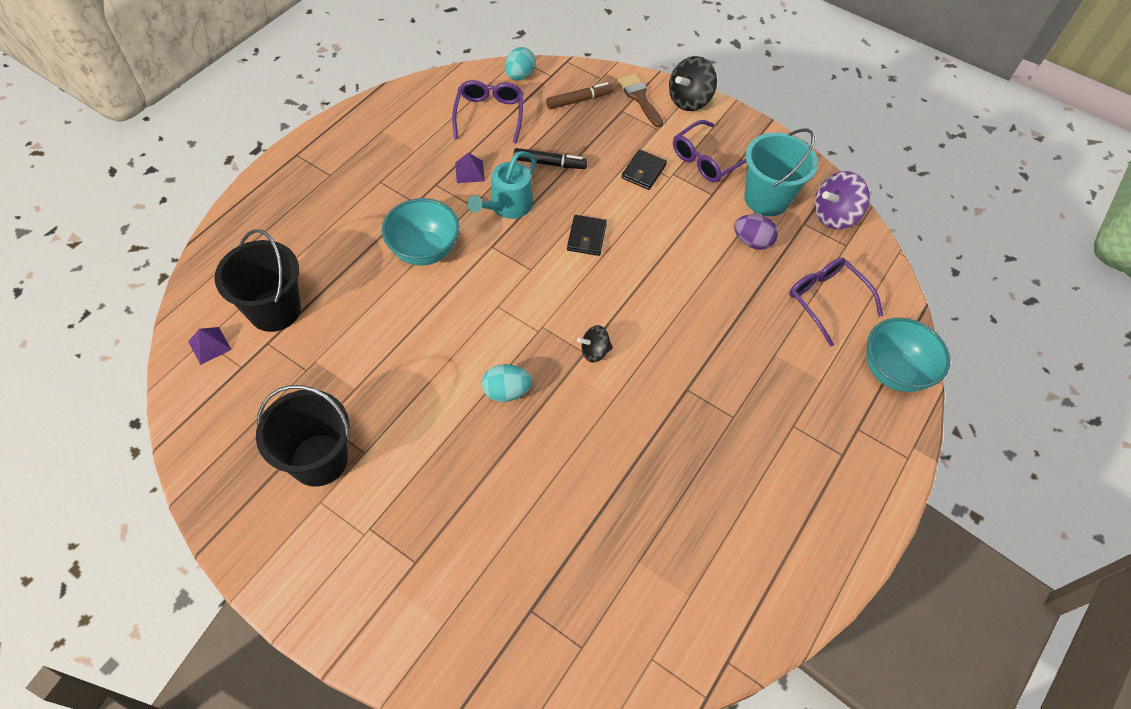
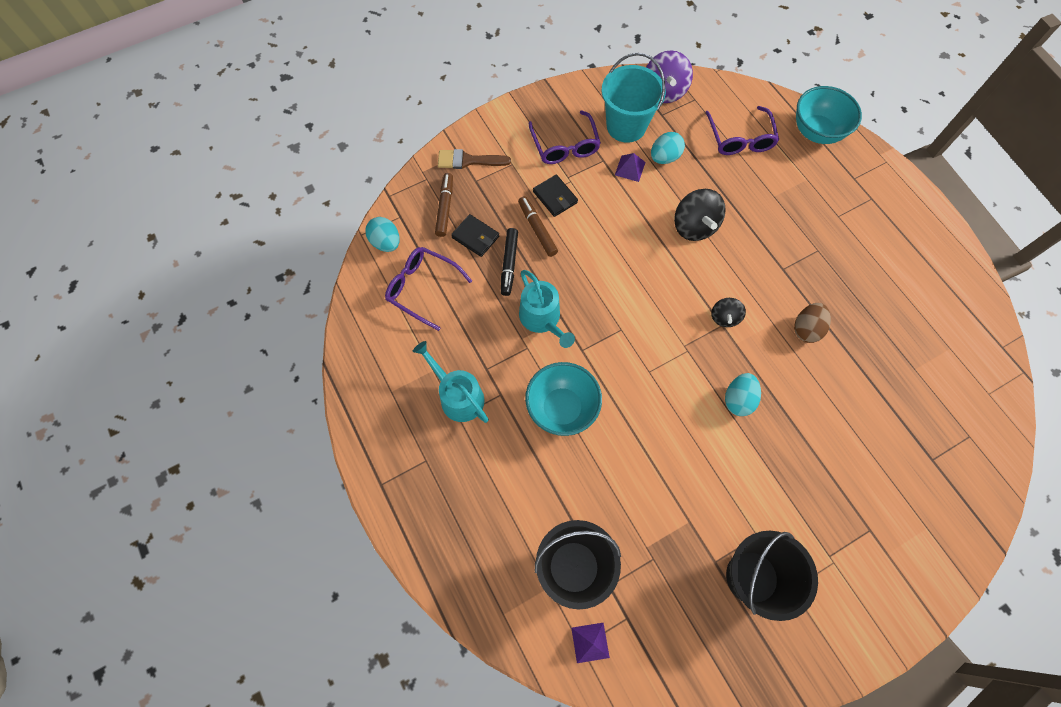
camera: 60 degrees left, 10 degrees up
purple pyramid [455,153,485,183] -> purple pyramid moved to [615,153,646,182]
black marker [513,148,587,169] -> black marker turned 150 degrees clockwise [501,228,518,296]
black wallet [567,215,607,256] -> black wallet moved to [451,214,499,257]
black spinning top [669,56,717,111] -> black spinning top moved to [674,189,726,241]
purple egg [734,214,778,250] -> turquoise egg [651,132,685,164]
purple glasses [789,258,883,346] -> purple glasses turned 90 degrees counterclockwise [705,106,779,155]
none -> turquoise watering can [413,341,489,423]
none -> brown marker [518,196,558,257]
none -> brown egg [794,303,831,343]

